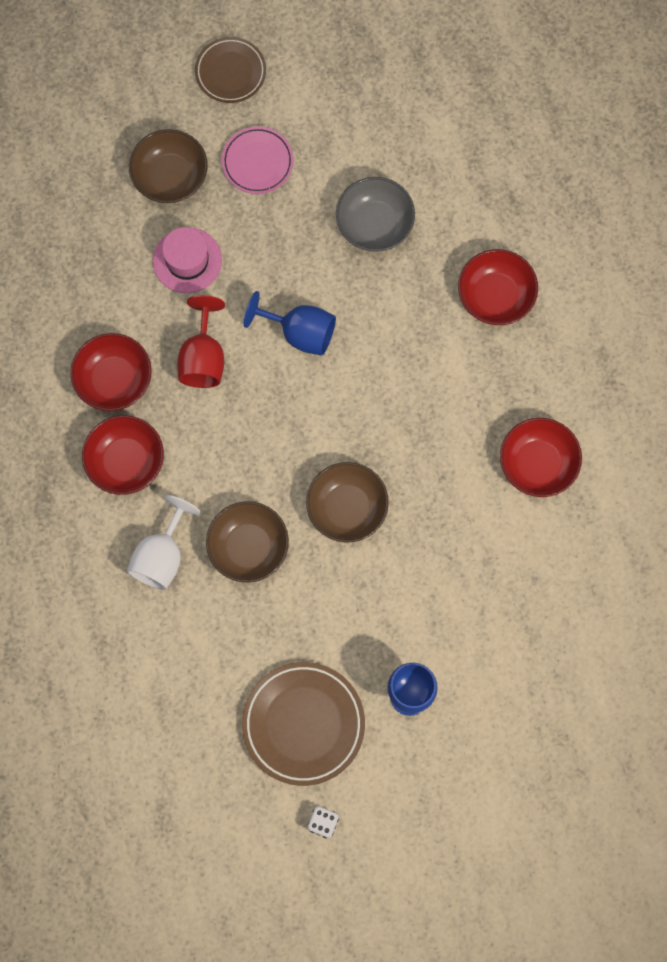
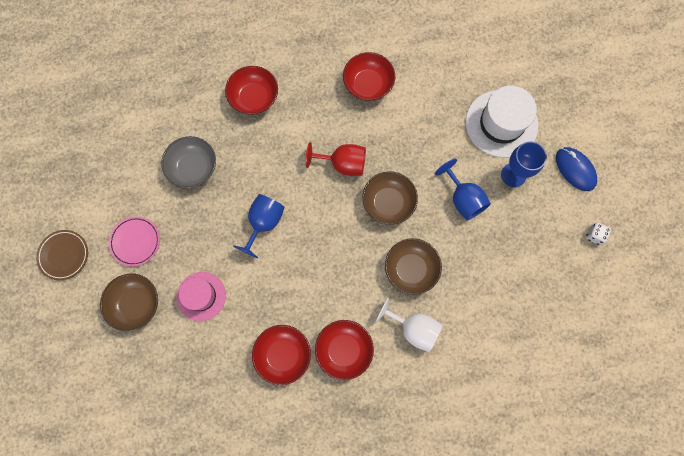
camera: 85 degrees left, 0 degrees up
red goblet [177,295,225,388] -> red goblet moved to [306,142,366,176]
brown plate [242,662,365,786] -> none
none -> blue goblet [435,158,491,220]
none -> white hat [466,86,538,158]
none -> blue mouse [556,147,597,191]

